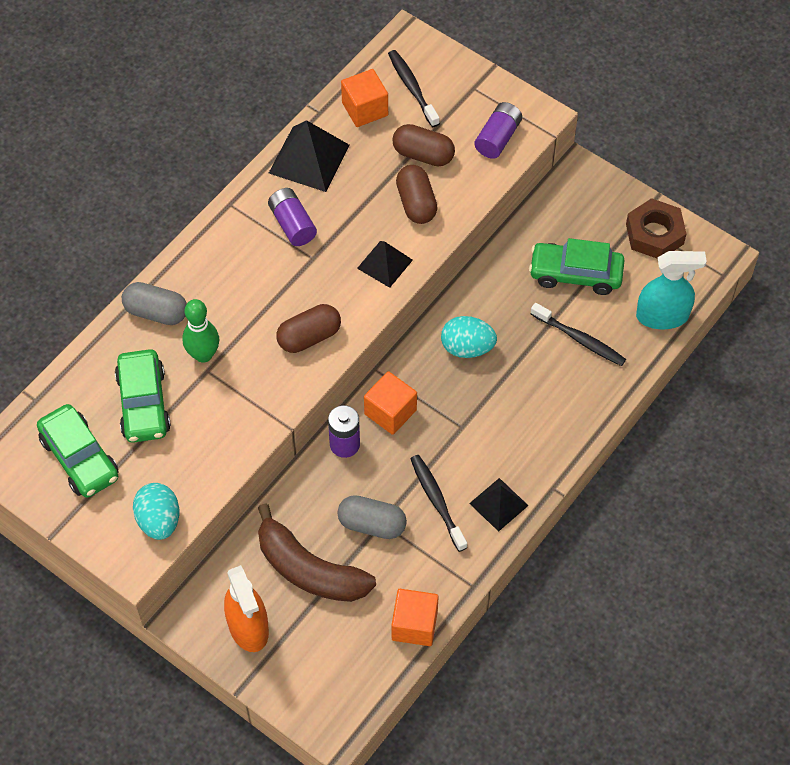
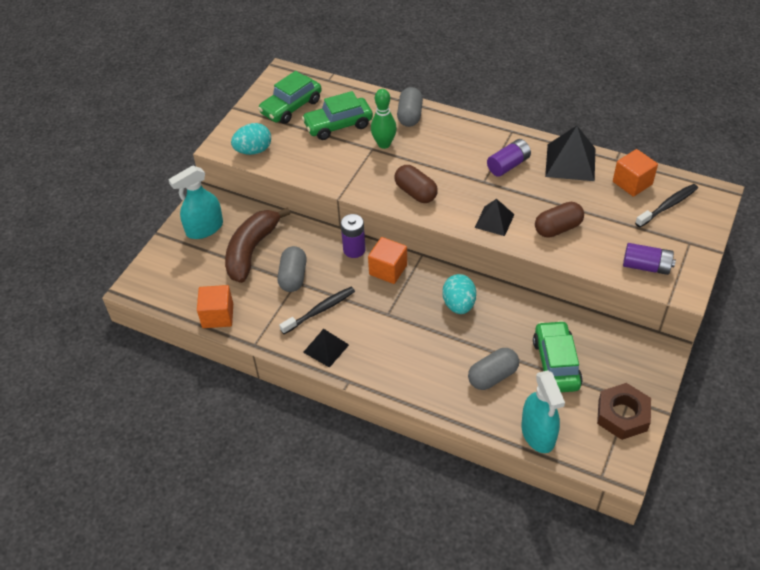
camera: 80 degrees right, 10 degrees down
orange spray bottle [224,565,269,652] -> turquoise spray bottle [168,165,223,239]
brown capsule [392,124,455,167] -> none
black toothbrush [531,303,626,366] -> grey capsule [468,348,519,390]

